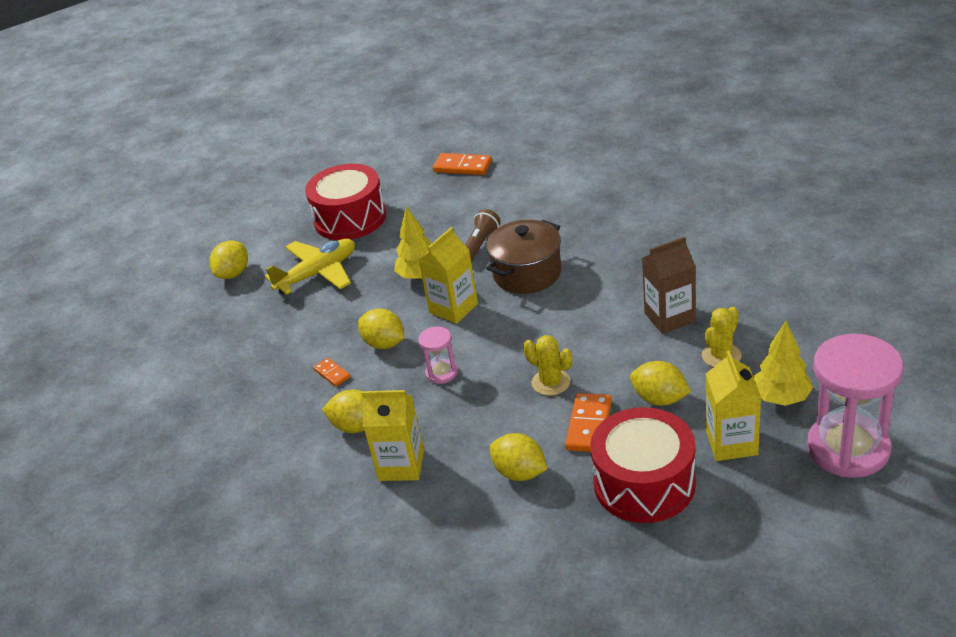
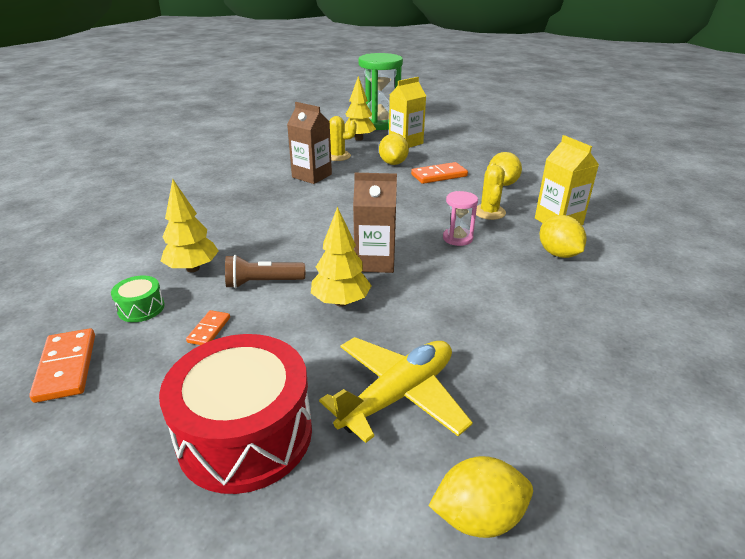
camera: 130 degrees left, 5 degrees down
yellow plane [265,239,355,295] -> yellow plane turned 120 degrees clockwise [319,337,473,443]
orange domino [313,358,350,387] -> orange domino moved to [186,310,230,345]
yellow lemon [358,309,404,349] -> none
yellow carton [419,227,478,324] -> brown carton [353,173,397,273]
brown pot [486,220,562,294] -> none
yellow cactus [523,335,572,396] -> yellow cactus moved to [476,162,506,220]
red drum [590,407,696,523] -> none
pink hourglass [807,334,903,478] -> green hourglass [358,53,403,130]
none -> green drum [111,276,165,322]
none -> yellow tree [161,179,219,272]

